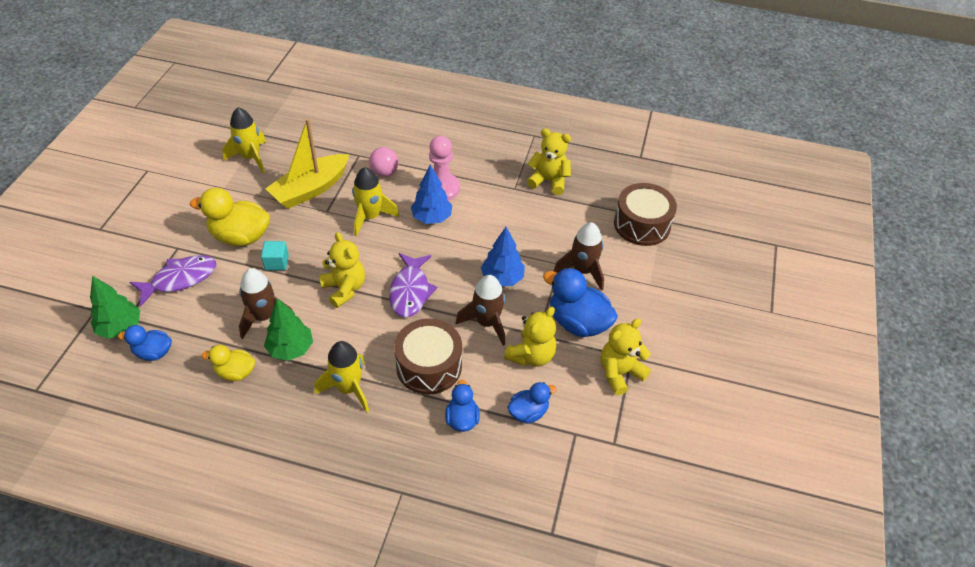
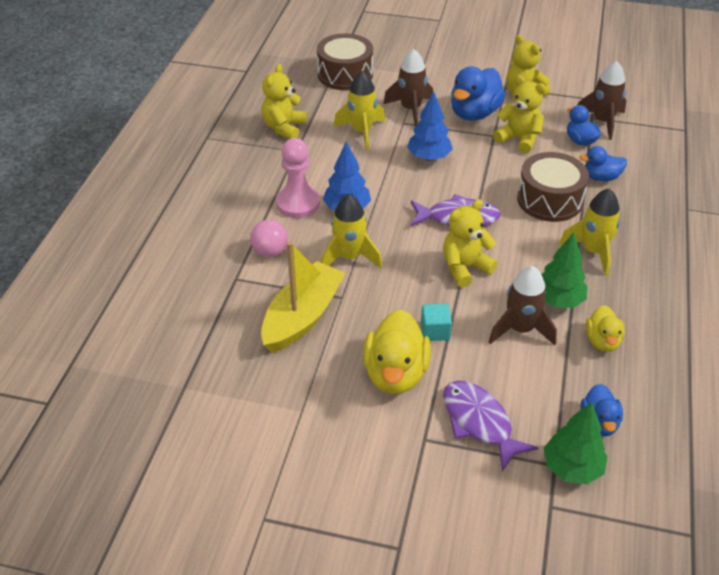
camera: 90 degrees left, 5 degrees down
yellow rocket [222,107,266,173] -> yellow rocket moved to [334,71,385,150]
yellow boat [265,118,349,209] -> yellow boat turned 105 degrees counterclockwise [261,241,346,353]
brown rocket [456,275,505,346] -> brown rocket moved to [578,61,626,140]

